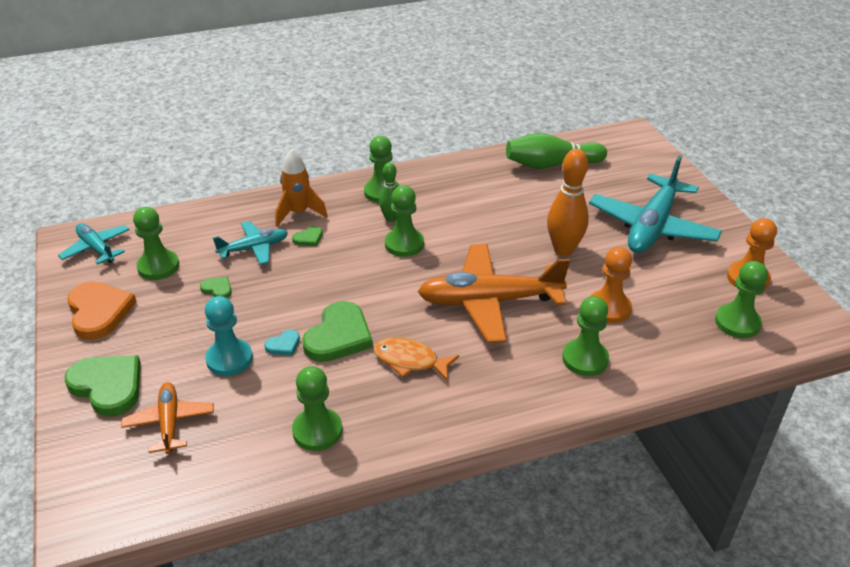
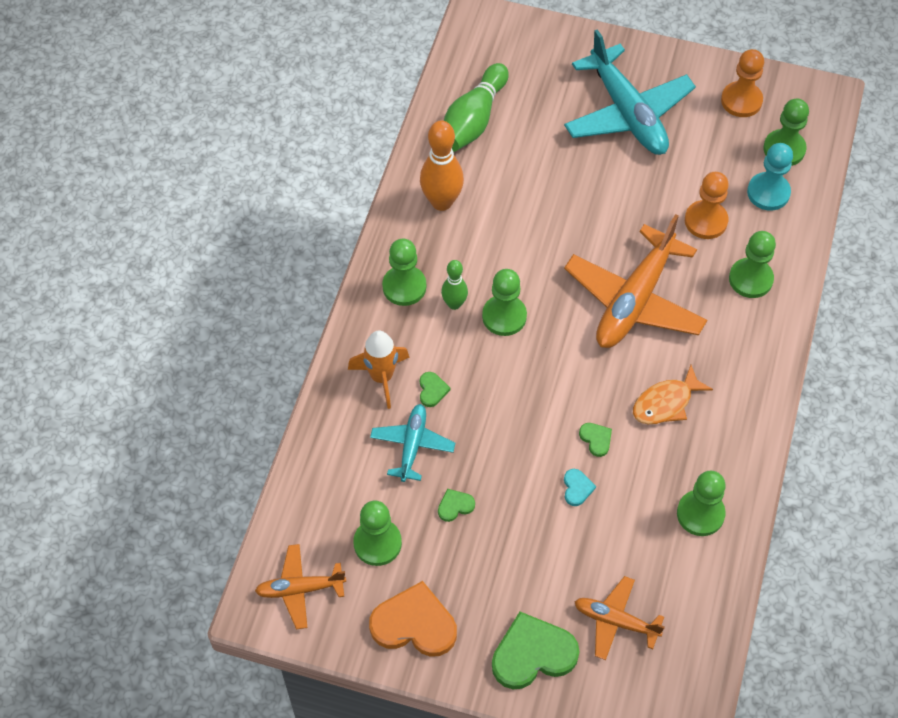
camera: 55 degrees left, 20 degrees up
turquoise plane [58,224,130,264] -> orange plane [255,544,346,629]
turquoise pawn [205,296,253,376] -> turquoise pawn moved to [747,143,793,211]
green heart [302,301,373,362] -> green heart [579,423,612,457], size x0.46
orange bowling pin [547,149,589,256] -> orange bowling pin moved to [420,120,464,211]

